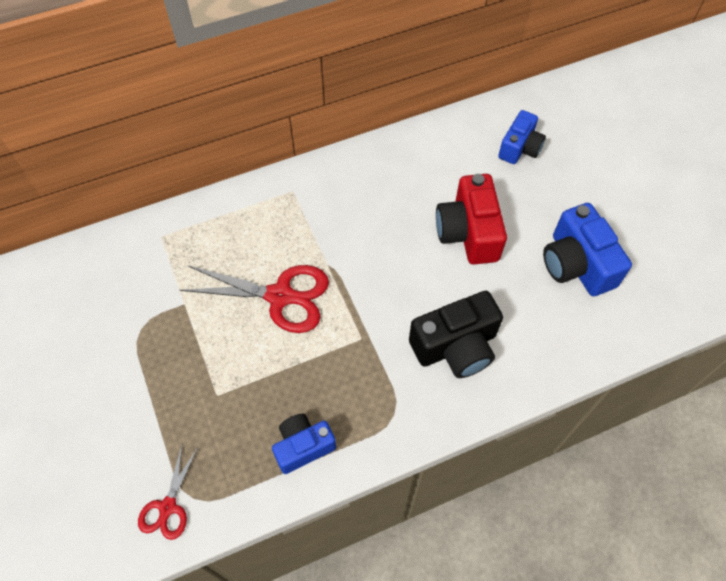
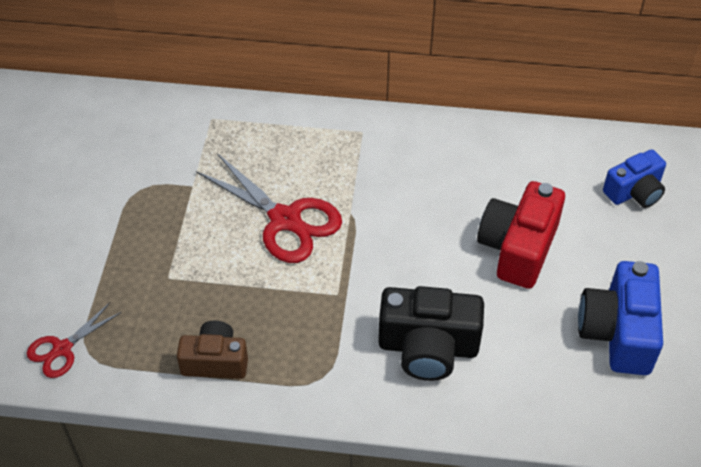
camera: 30 degrees right, 10 degrees down
blue camera [272,414,336,474] -> brown camera [177,321,248,379]

